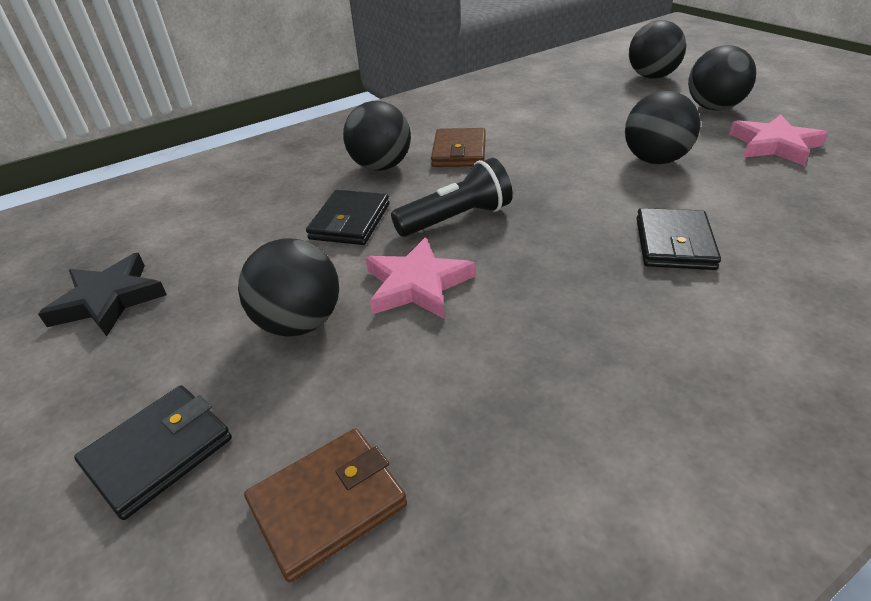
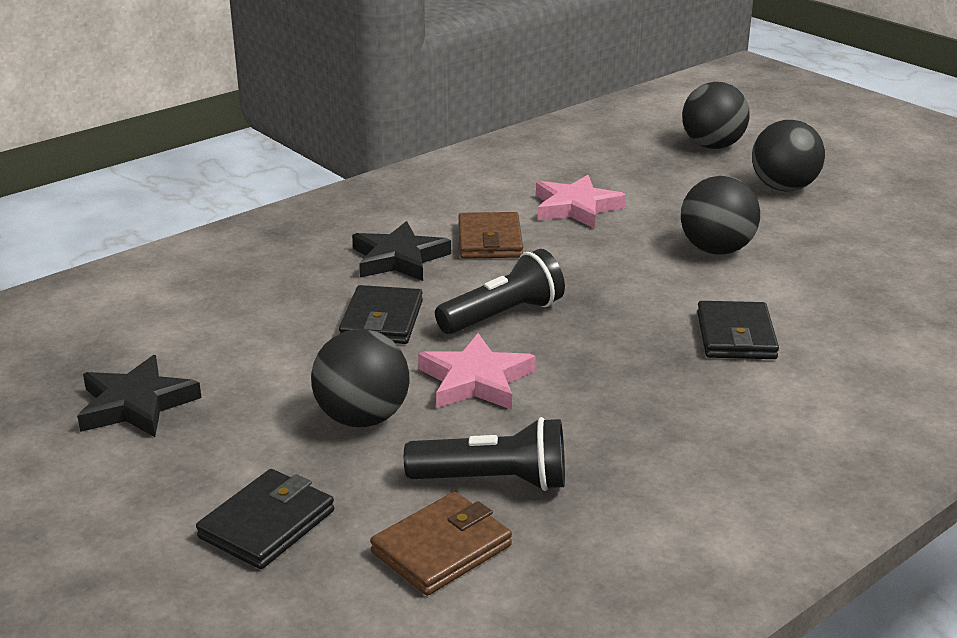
camera: 10 degrees left, 10 degrees down
black ball [343,101,411,171] -> black star [352,221,451,281]
pink star [729,115,828,166] -> pink star moved to [536,175,626,229]
none -> black flashlight [404,417,565,491]

